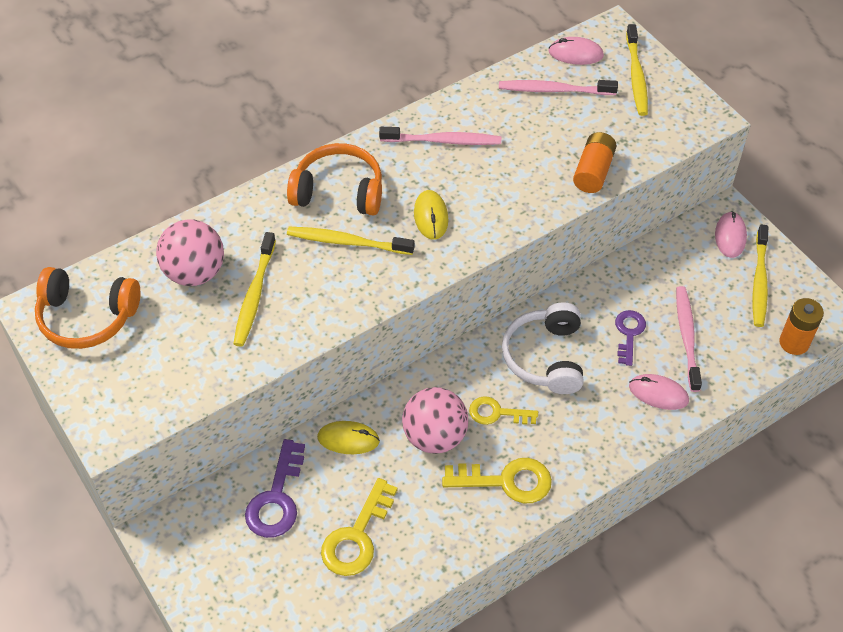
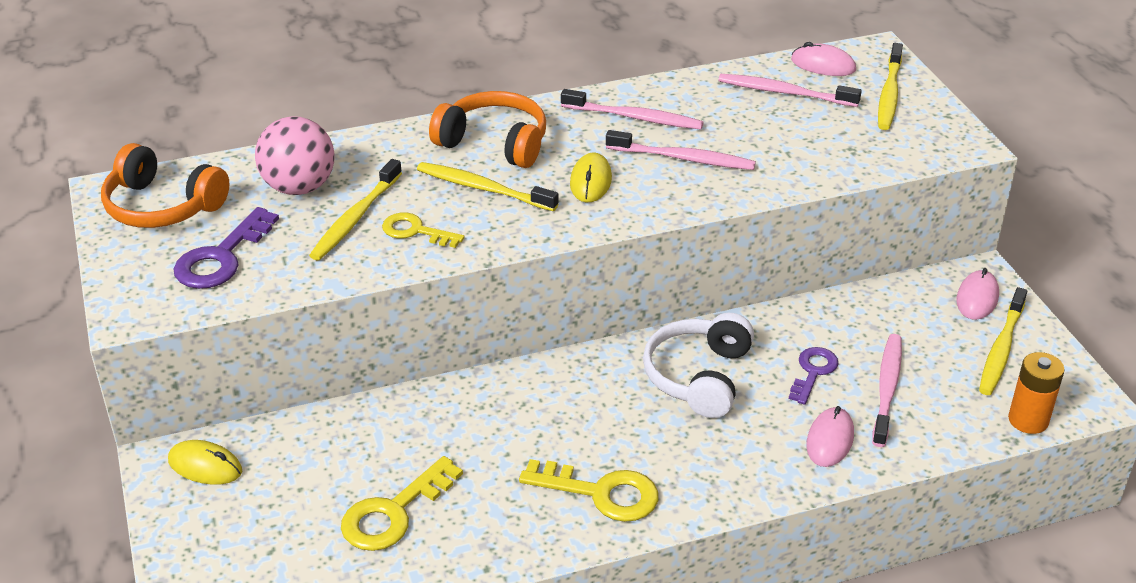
camera: 15 degrees right, 15 degrees down
purple key [245,439,305,538] -> purple key moved to [174,207,279,289]
yellow mouse [317,421,380,454] -> yellow mouse moved to [168,440,242,485]
pink ball [402,387,468,454] -> none
yellow key [469,396,538,425] -> yellow key moved to [382,213,464,248]
orange battery [573,132,617,193] -> none
pink mouse [629,374,689,410] -> pink mouse turned 75 degrees clockwise [806,406,854,467]
none -> pink toothbrush [606,130,756,170]

